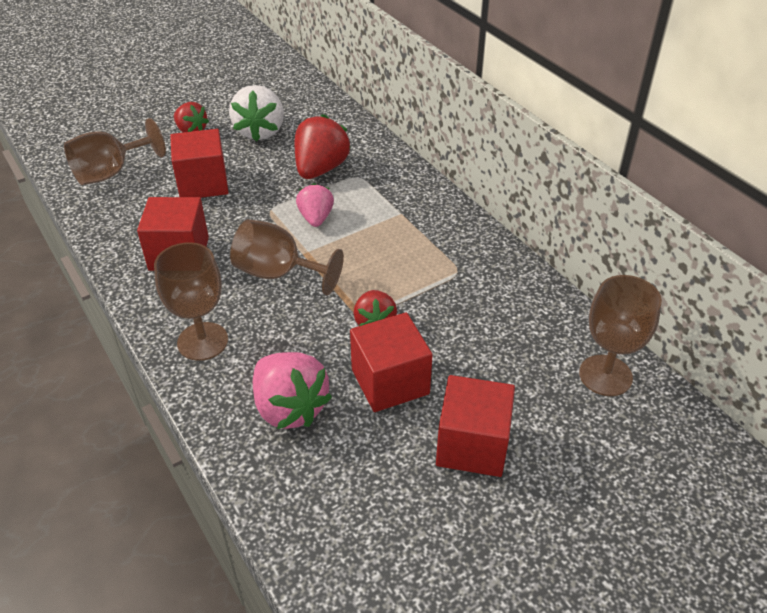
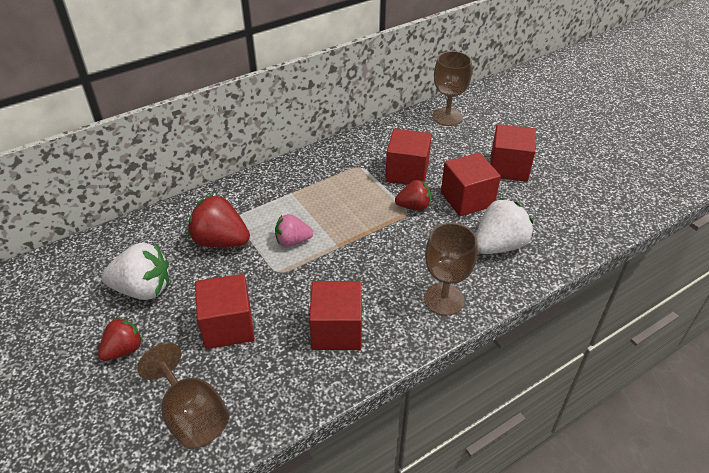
camera: 90 degrees left, 0 degrees up
brown goblet [230,219,344,295] -> none
pink strawberry [253,352,332,429] -> white strawberry [476,198,533,254]
none -> red cube [385,128,432,185]

